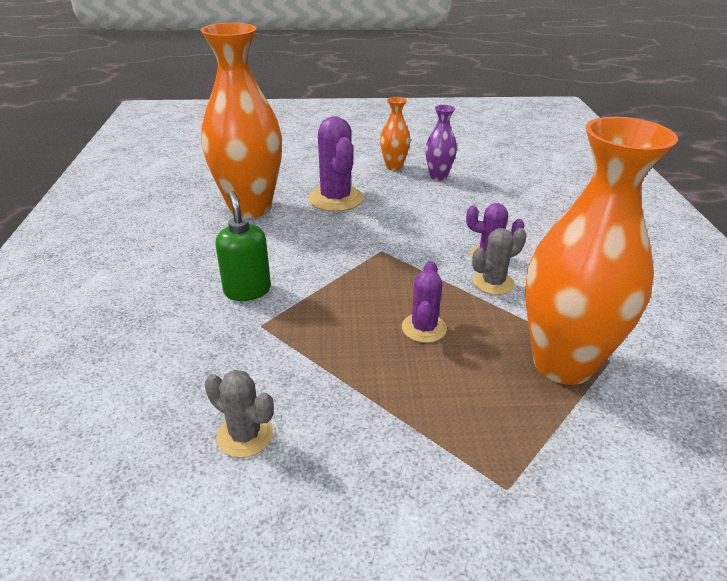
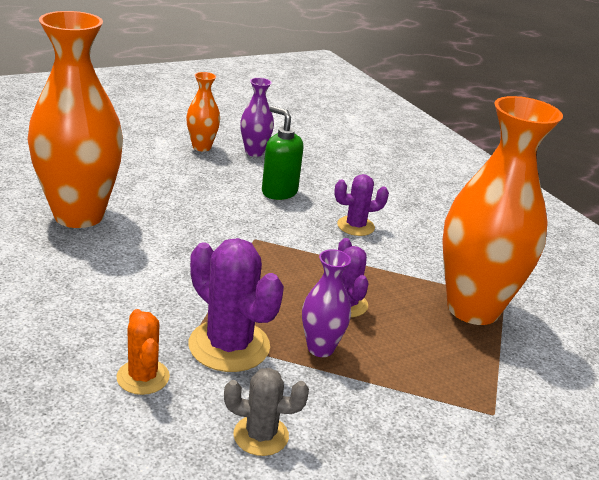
camera: 30 degrees left, 5 degrees down
green soap dispenser [216,191,271,301] -> green soap dispenser moved to [262,106,304,200]
purple cactus [308,116,364,212] -> purple cactus moved to [189,238,284,372]
grey cactus [472,228,527,295] -> none
none -> orange cactus [116,309,170,395]
none -> purple vase [302,249,351,357]

